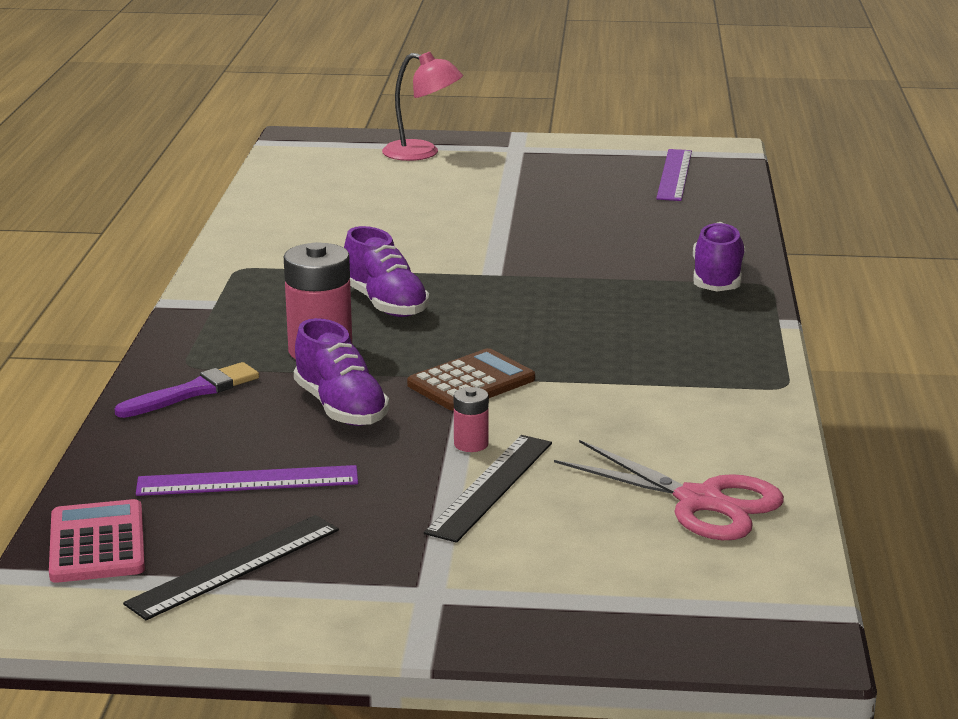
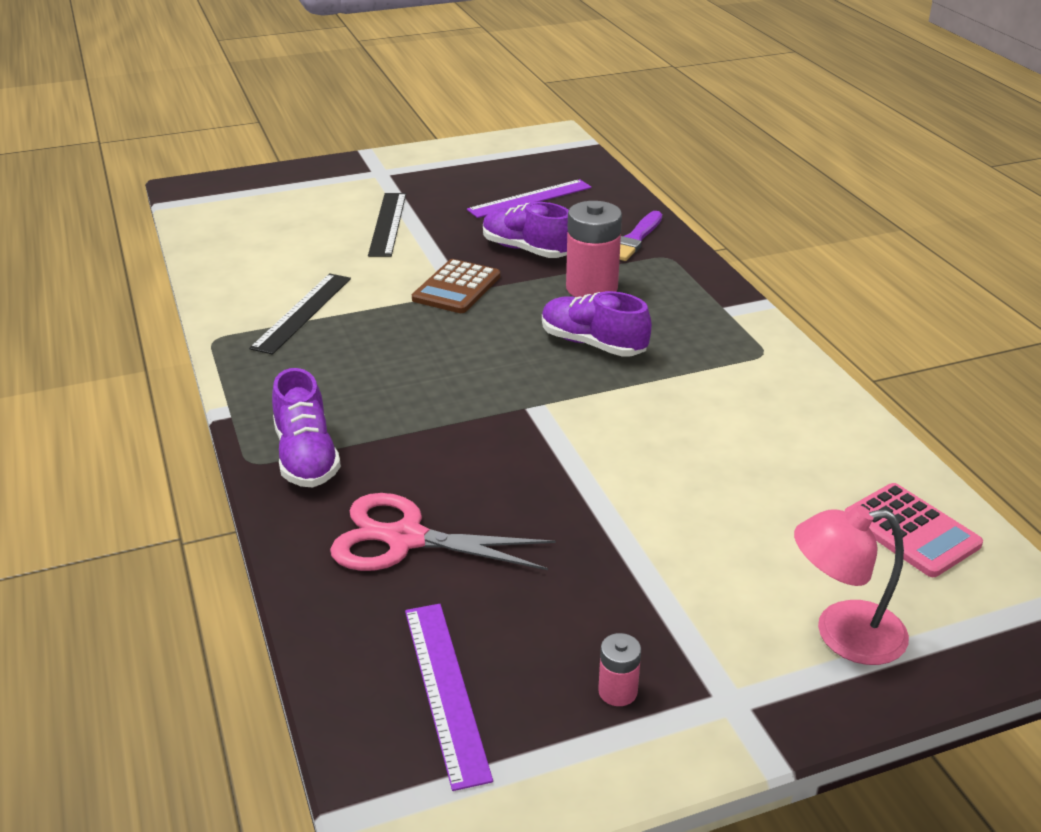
camera: 155 degrees right, 10 degrees up
pink calculator [49,499,145,583] -> pink calculator moved to [845,483,983,577]
black ruler [123,515,339,620] -> black ruler moved to [249,273,351,355]
pink battery [454,387,489,452] -> pink battery moved to [598,633,641,706]
pink scissors [554,440,784,540] -> pink scissors moved to [330,493,556,571]

